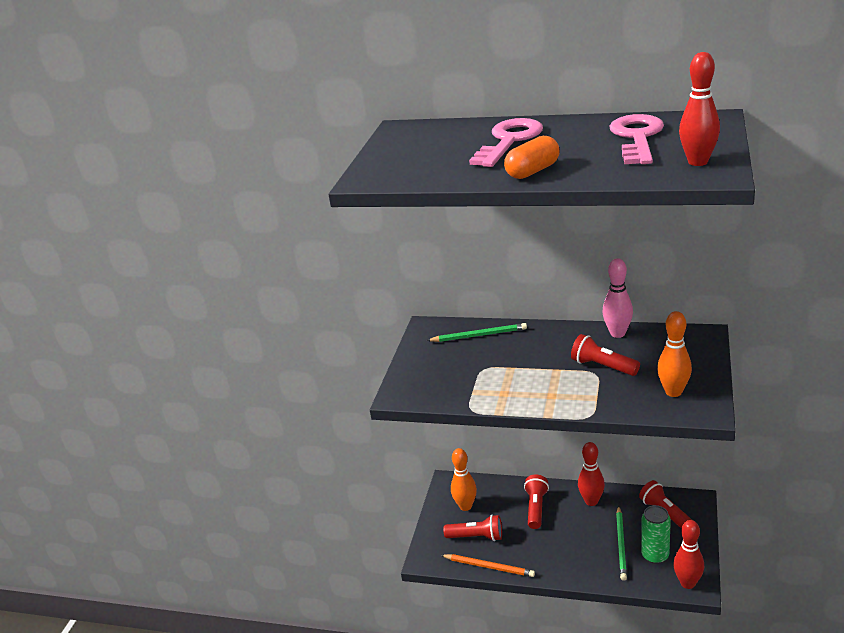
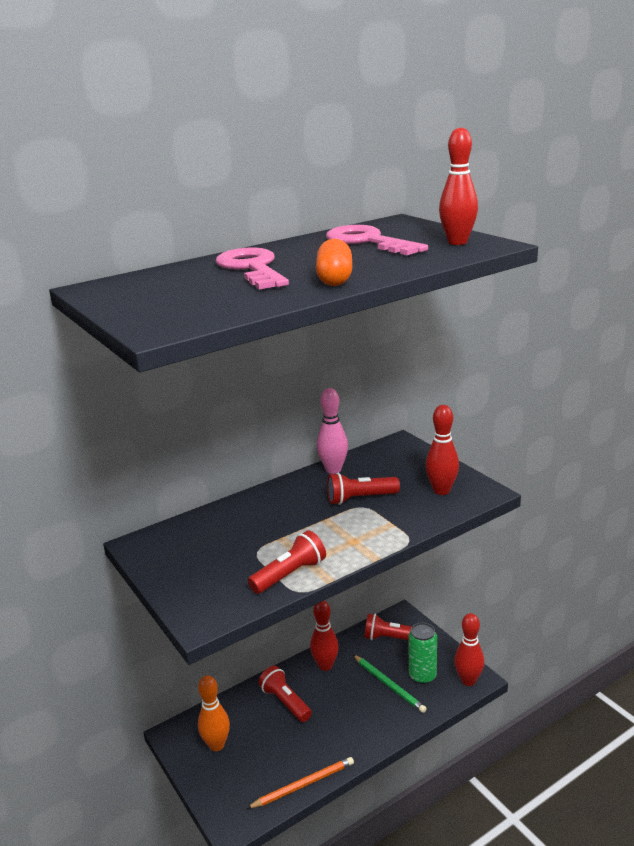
camera: 50 degrees left, 5 degrees down
green pencil [426,323,527,342] -> none
red flashlight [443,515,502,541] -> red flashlight moved to [248,530,326,594]
orange bowling pin [657,311,692,397] -> red bowling pin [425,405,459,495]

